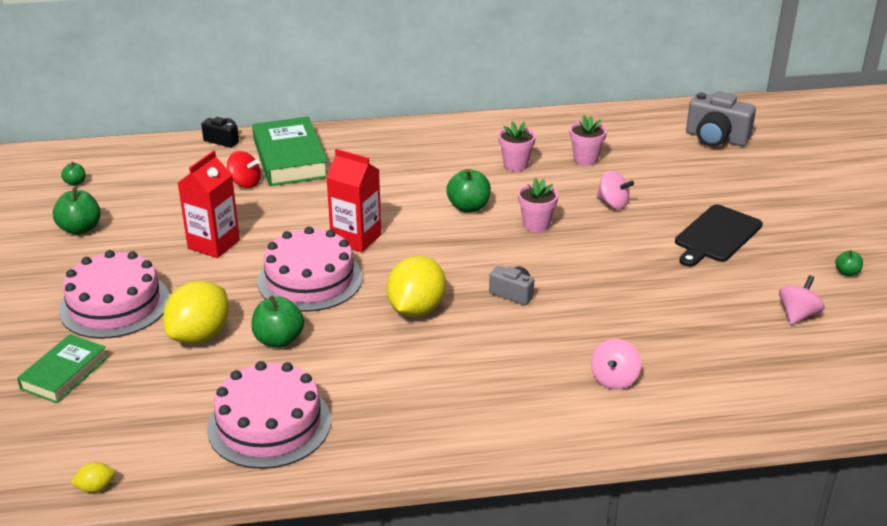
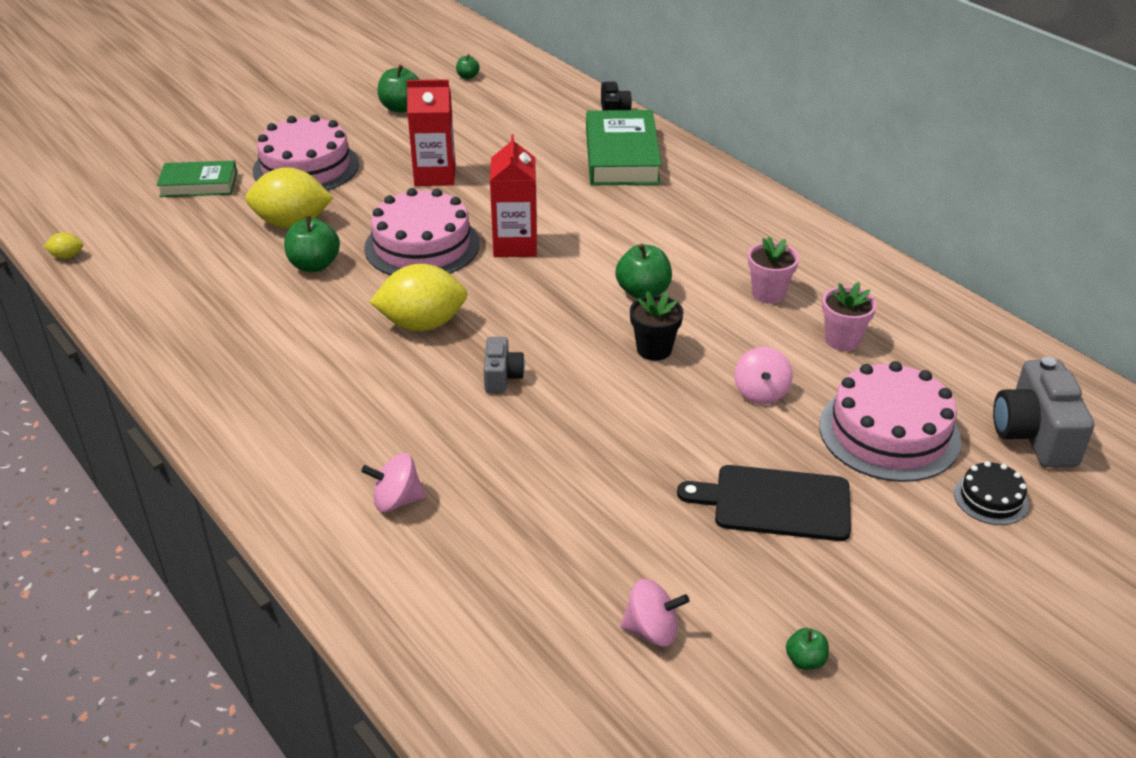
camera: 60 degrees right, 5 degrees up
yellow lemon [71,462,115,493] -> yellow lemon turned 45 degrees counterclockwise [44,232,83,259]
pink cake [207,361,331,469] -> pink cake moved to [819,361,961,482]
red spinning top [227,151,261,188] -> none
green book [252,117,328,186] -> green book turned 45 degrees counterclockwise [586,110,661,185]
pink flower pot [518,178,559,232] -> black flower pot [630,291,684,361]
none -> black cake [954,461,1029,525]

